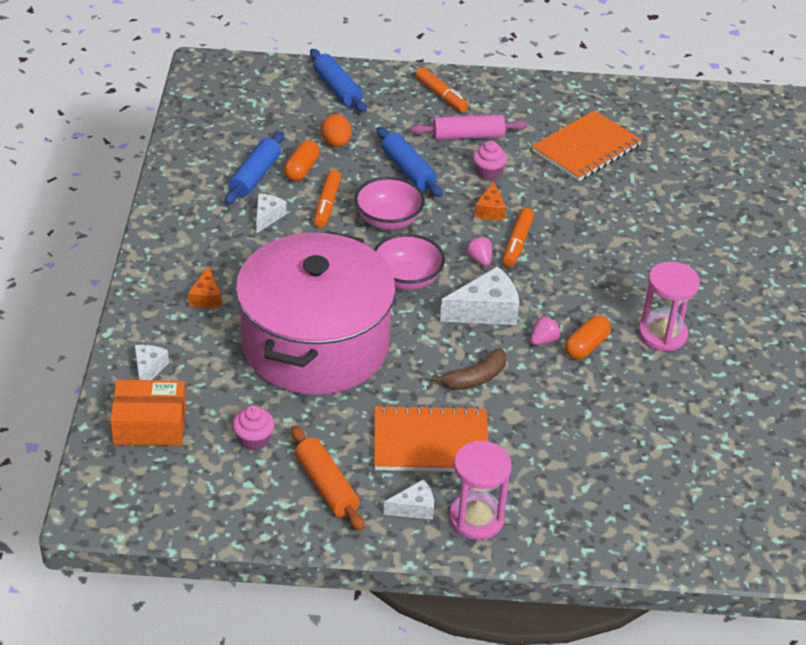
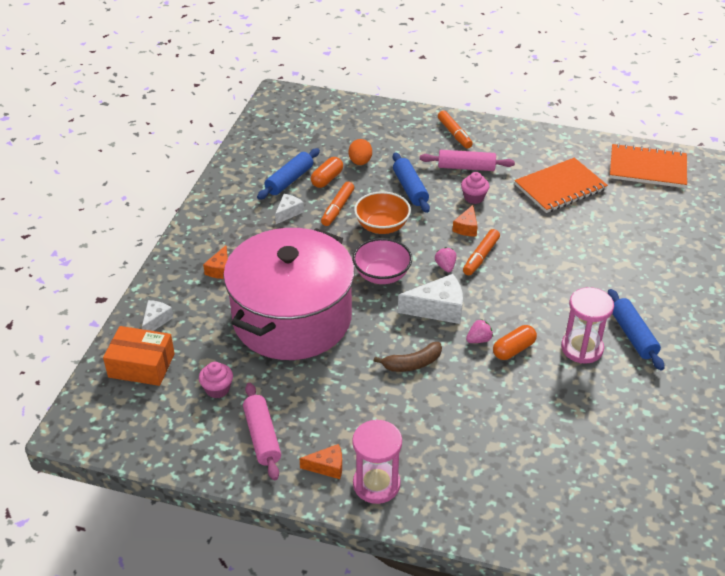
camera: 15 degrees right, 0 degrees up
orange rolling pin [291,426,365,531] -> pink rolling pin [243,383,281,480]
blue rolling pin [310,49,367,113] -> blue rolling pin moved to [608,289,664,370]
pink bowl [354,177,425,230] -> orange bowl [354,191,411,234]
orange notebook [374,404,488,472] -> orange notebook moved to [610,143,687,188]
white cheese [383,479,434,520] -> orange cheese [299,444,342,479]

